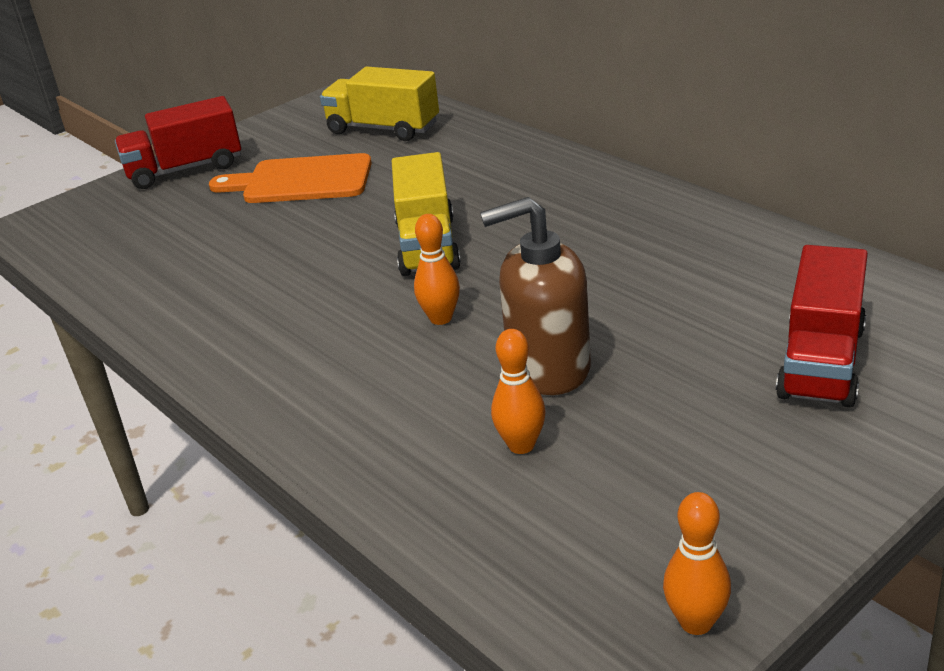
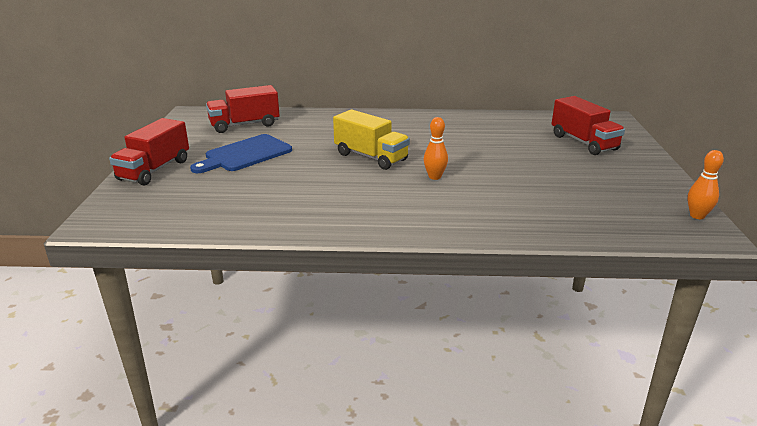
camera: 50 degrees left, 5 degrees down
orange cutting board [209,153,372,203] -> blue cutting board [190,134,292,173]
yellow truck [320,67,439,141] -> red truck [206,85,280,133]
brown soap dispenser [480,197,591,395] -> none
orange bowling pin [491,329,546,454] -> none

